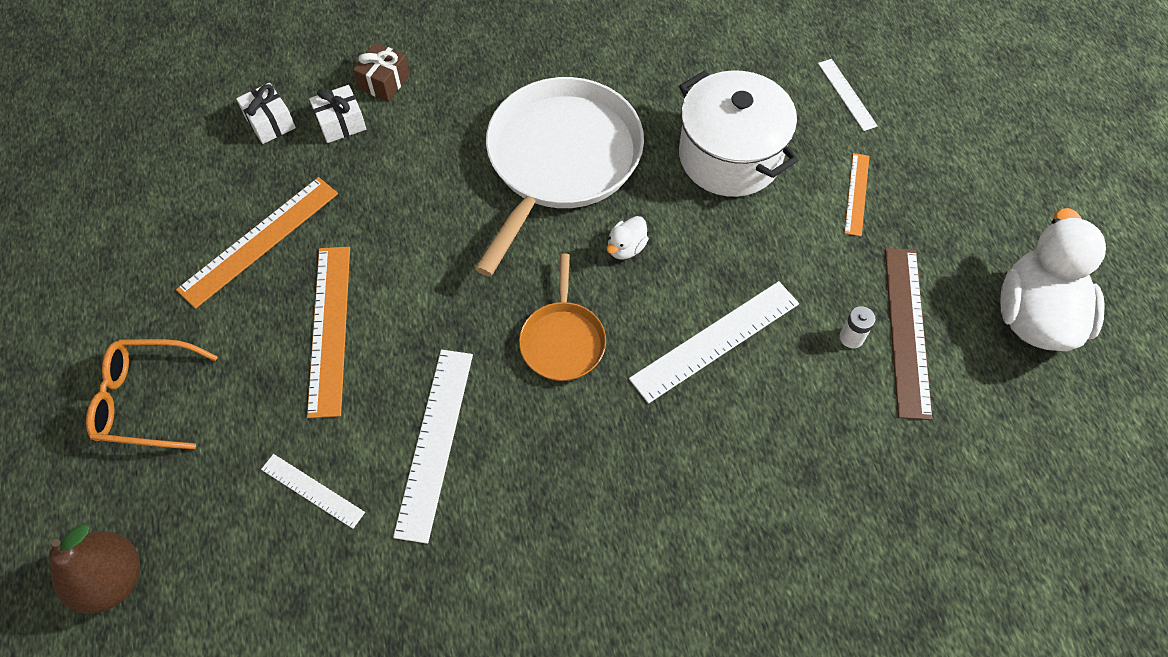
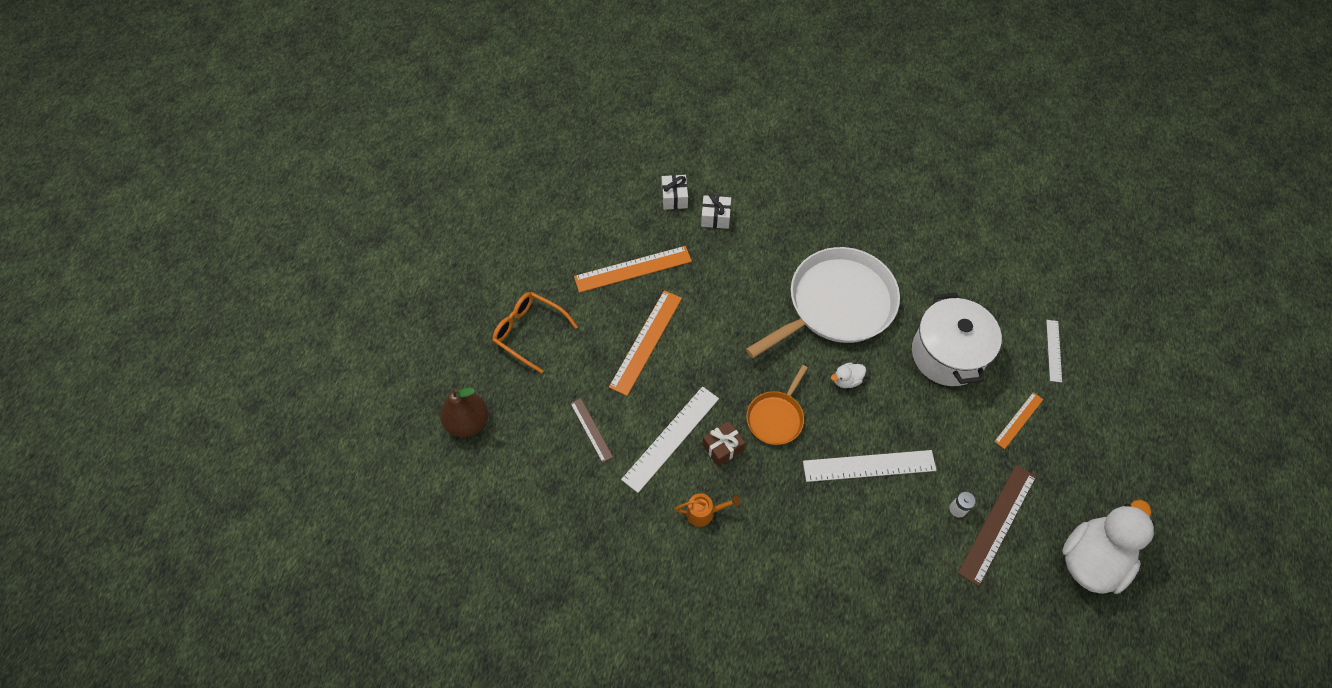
camera: 30 degrees right, 0 degrees up
white ruler [261,454,365,529] -> brown ruler [570,398,613,463]
brown gift [353,43,410,102] -> brown gift moved to [702,421,745,466]
none -> orange watering can [675,493,740,527]

